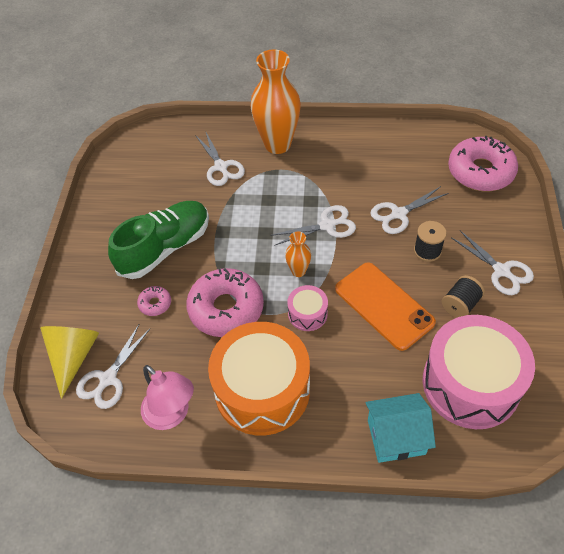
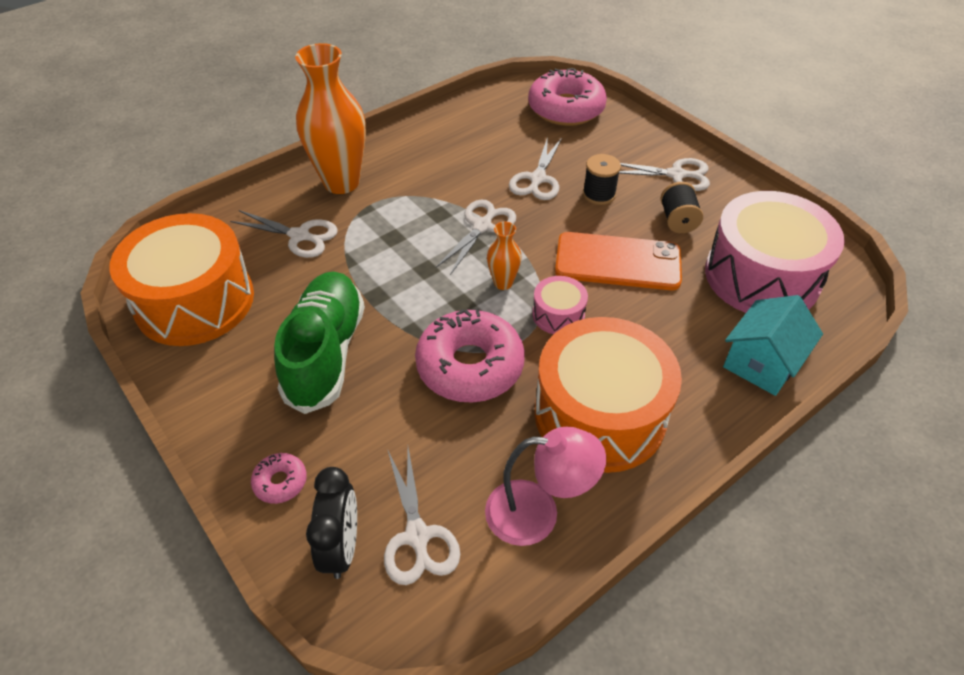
camera: 45 degrees left, 5 degrees down
yellow cone [40,326,99,399] -> black clock [306,467,357,579]
pink donut [137,286,171,316] -> pink donut moved to [251,453,307,504]
none -> orange drum [109,213,254,346]

